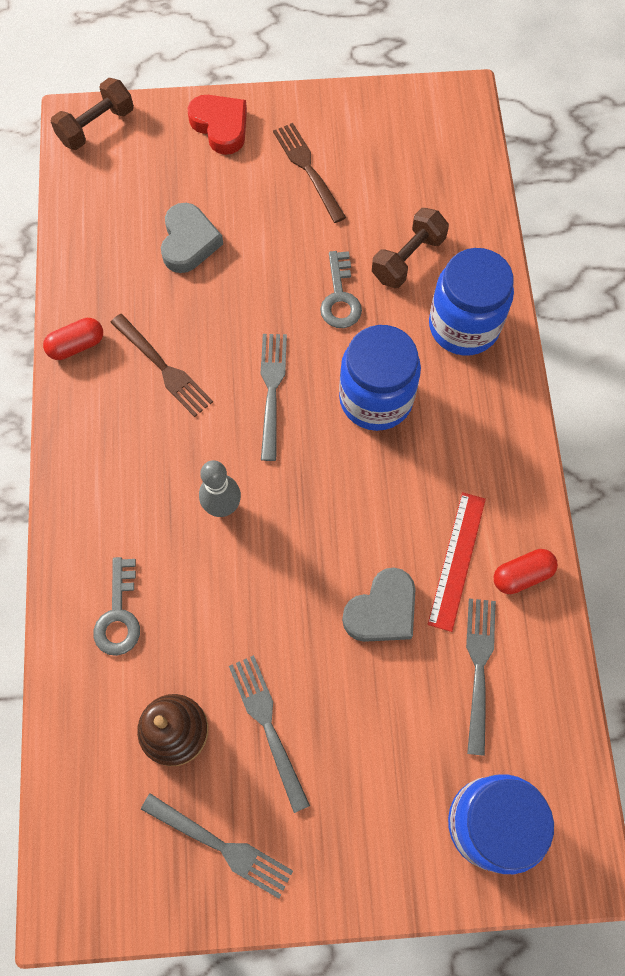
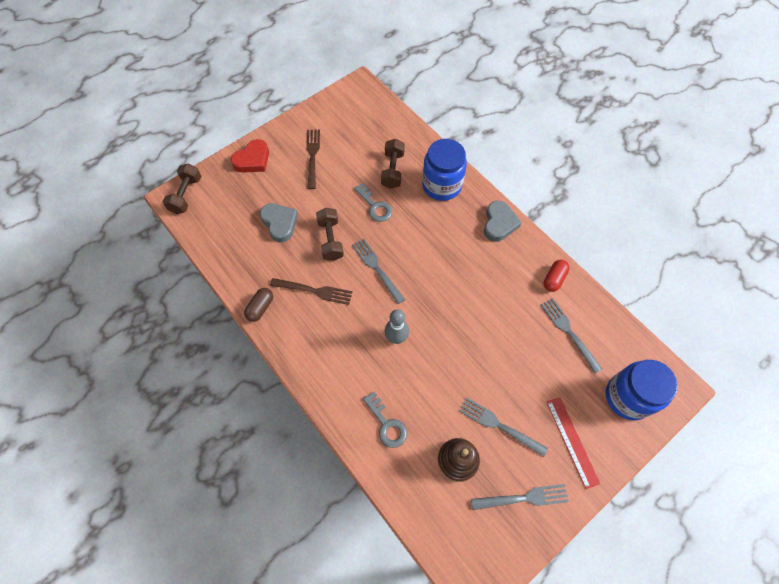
camera: 35 degrees left, 5 degrees down
red capsule [43,318,103,360] -> brown capsule [244,288,273,322]
red heart [188,95,247,155] -> red heart turned 120 degrees clockwise [231,139,269,173]
brown fork [273,123,346,223] -> brown fork turned 60 degrees clockwise [306,129,320,189]
blue jar [339,325,421,431] -> none
grey heart [342,567,416,642] -> grey heart moved to [484,201,522,242]
red ruler [428,492,486,632] -> red ruler moved to [547,397,600,489]
none -> brown dumbbell [316,208,344,261]

